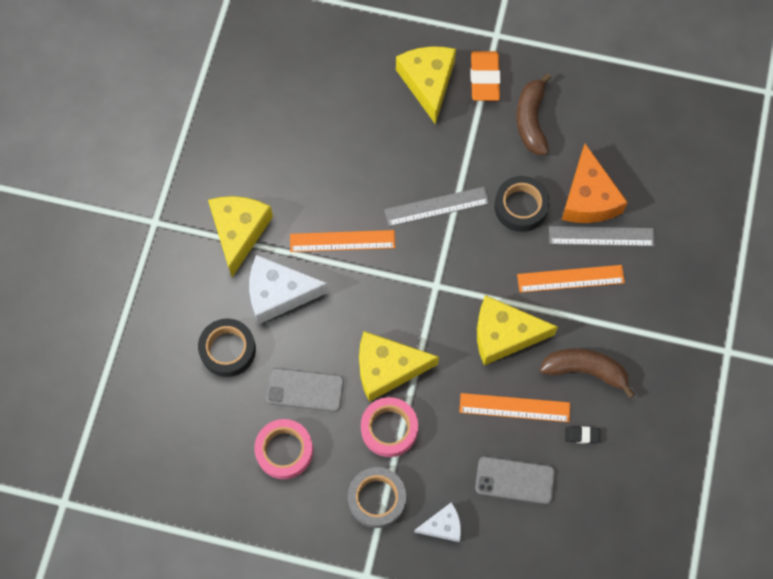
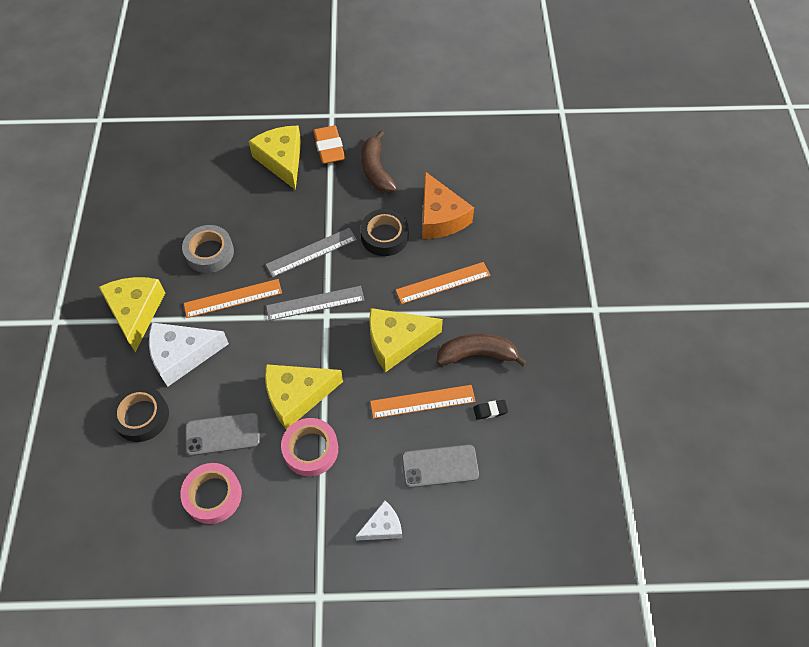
camera: 15 degrees left, 10 degrees down
grey tape [348,467,406,528] -> grey tape moved to [182,225,234,273]
grey ruler [549,226,655,246] -> grey ruler moved to [266,286,365,321]

